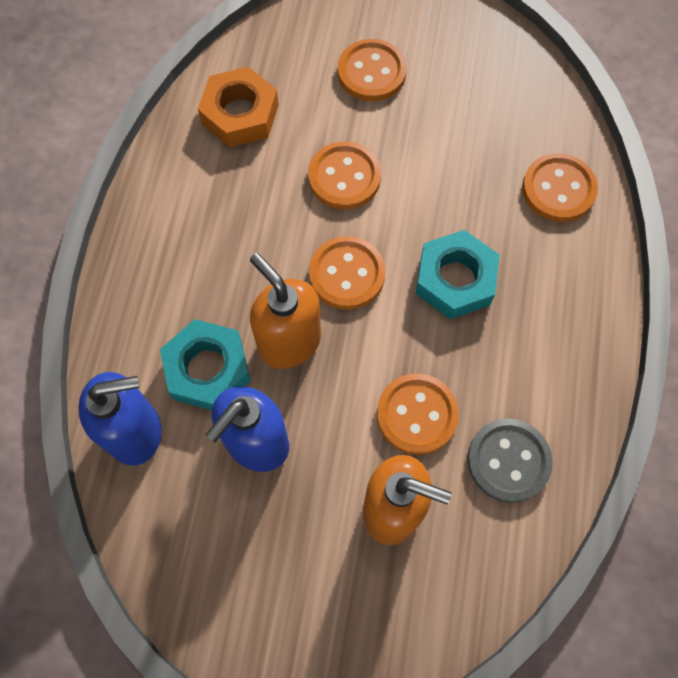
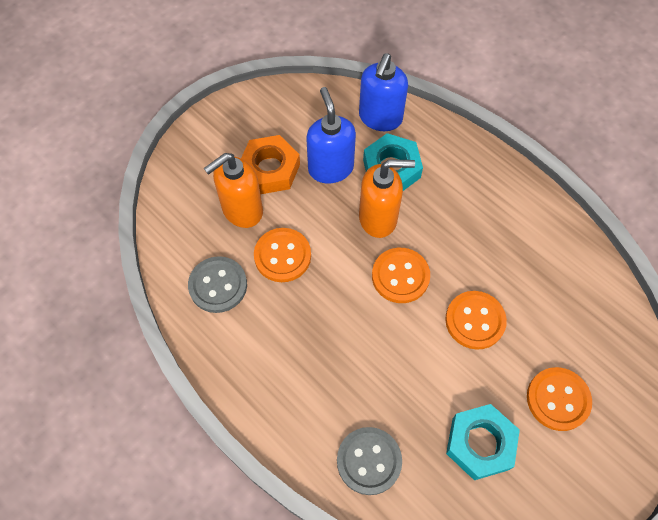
camera: 125 degrees right, 5 degrees down
orange nut [198,67,279,148] -> orange nut moved to [241,135,300,194]
turquoise nut [416,230,500,319] -> turquoise nut moved to [446,404,520,480]
orange button [522,153,598,222] -> grey button [337,427,402,495]

